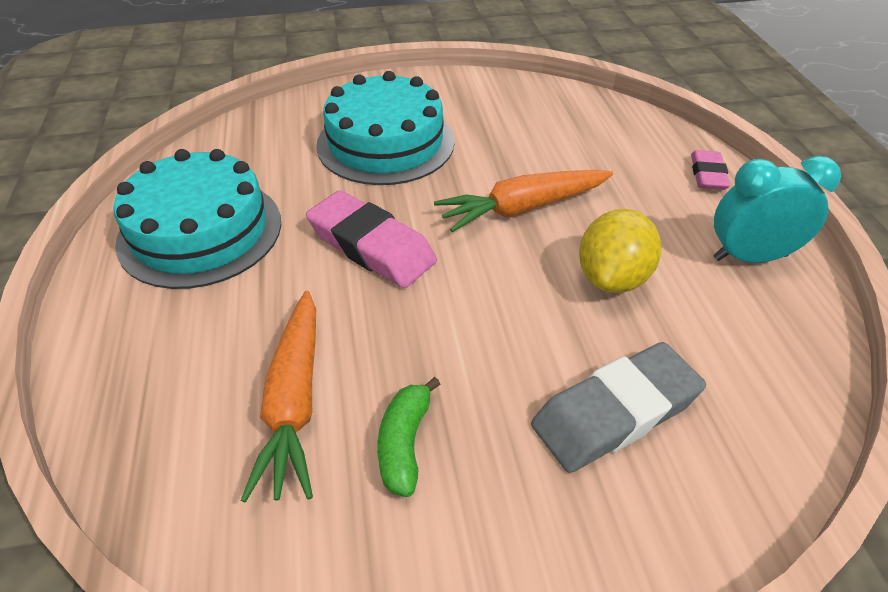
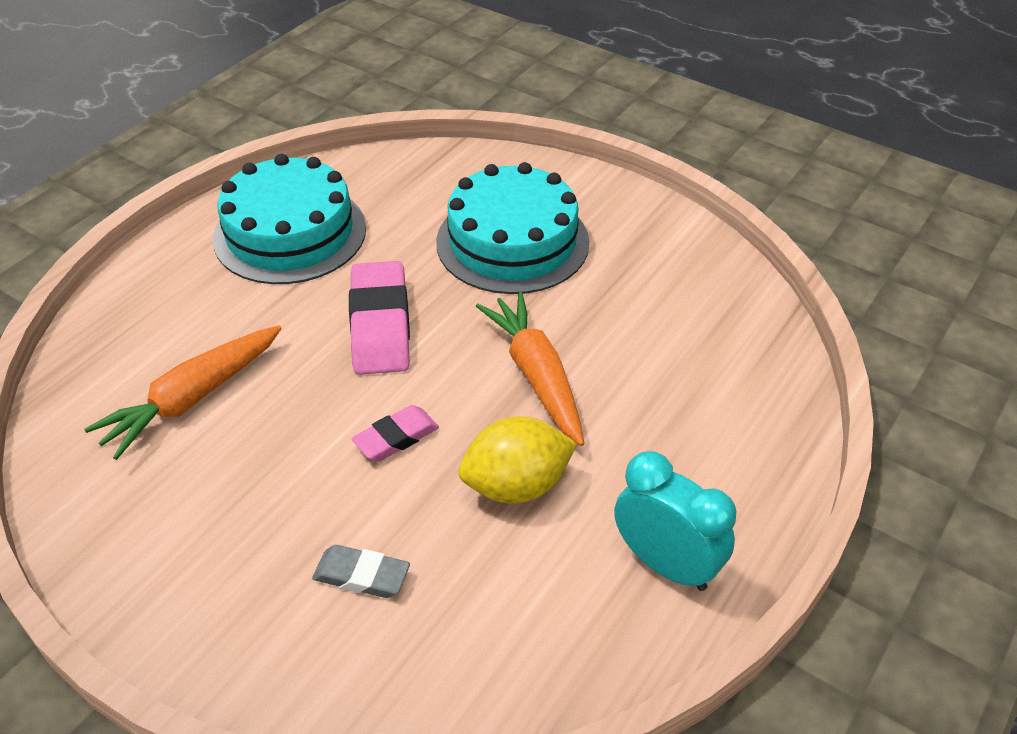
camera: 45 degrees right, 0 degrees up
green banana [378,377,441,497] -> none
orange carrot [434,170,613,232] -> orange carrot turned 45 degrees clockwise [476,292,584,446]
grey eraser [531,342,706,473] -> grey eraser [312,545,410,598], size x0.57
pink eraser [691,150,730,190] -> pink eraser moved to [351,405,439,461]

